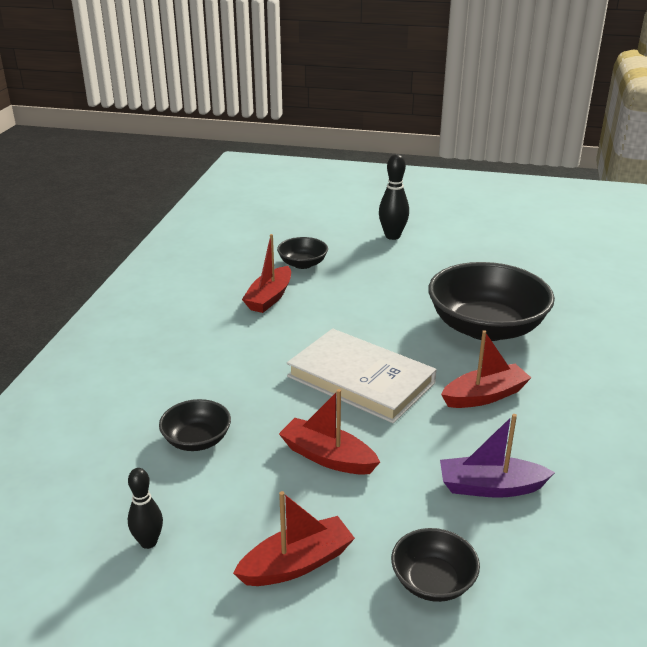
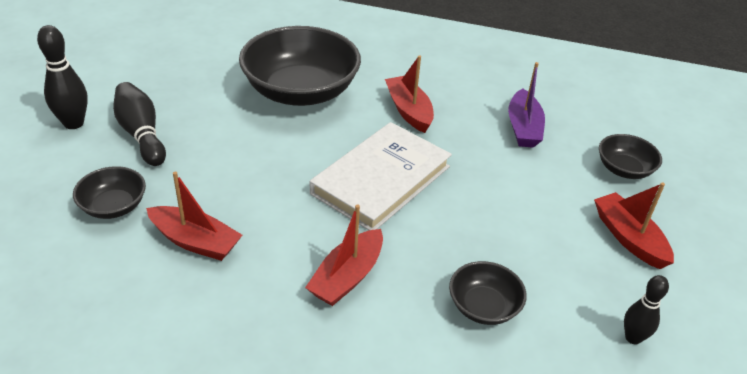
camera: 90 degrees left, 10 degrees up
red boat [279,389,380,475] -> red boat moved to [305,204,383,306]
none -> black bowling pin [113,82,166,166]

